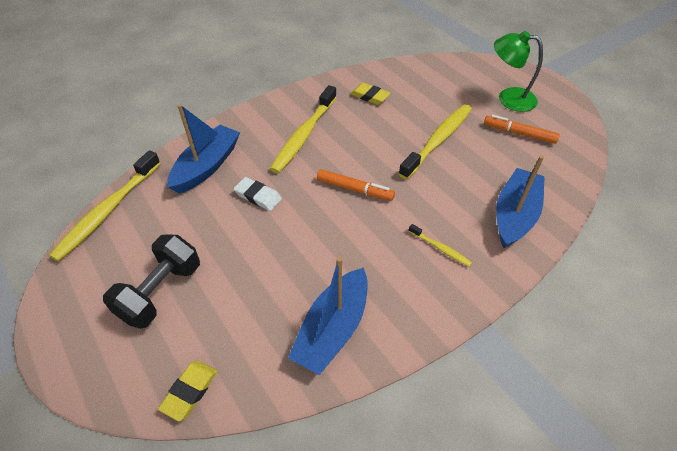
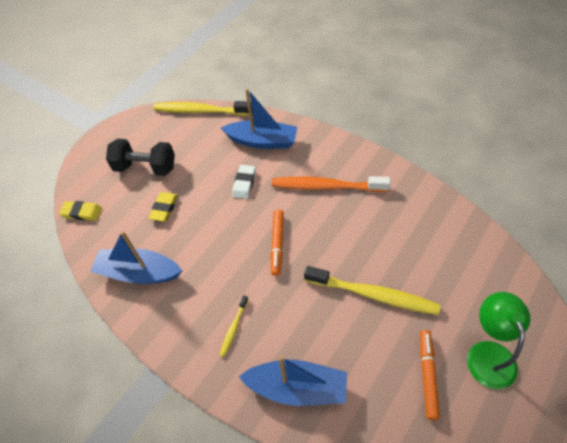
camera: 75 degrees right, 5 degrees up
yellow toothbrush [270,85,337,173] -> orange toothbrush [272,176,391,192]
yellow eraser [350,83,390,105] -> yellow eraser moved to [148,192,178,222]

